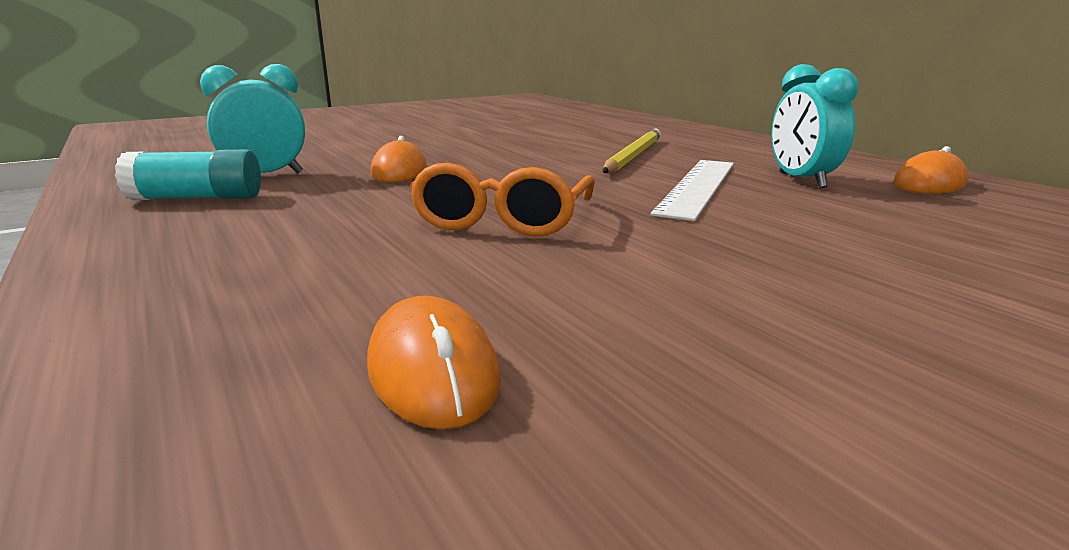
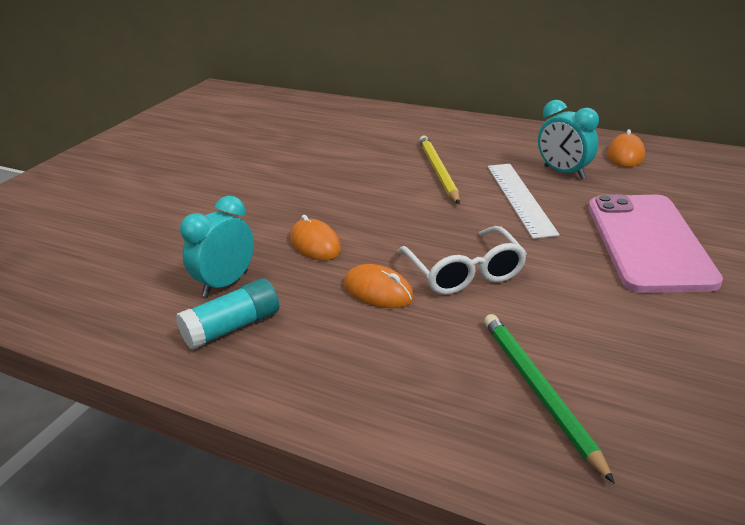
camera: 30 degrees left, 10 degrees up
orange mouse [367,296,501,430] -> orange mouse moved to [344,264,414,308]
orange glasses [410,163,595,237] -> white glasses [398,226,527,295]
none -> green pencil [484,314,615,484]
none -> pink phone [589,194,723,293]

